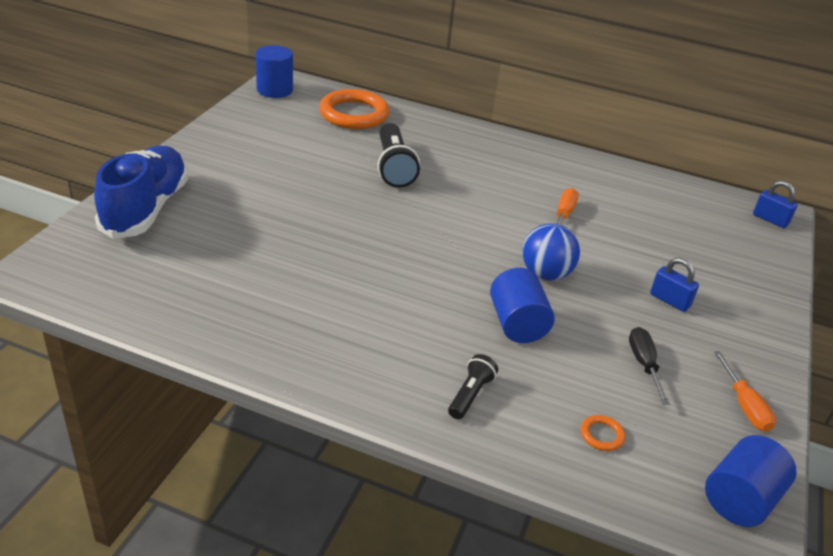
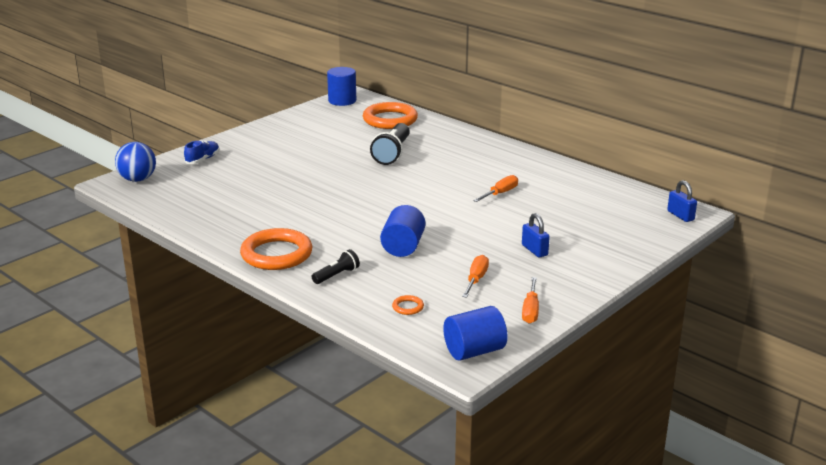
camera: 25 degrees right, 10 degrees down
blue shoe [94,146,188,239] -> blue shoe [184,140,219,164], size x0.46
blue ball [522,223,580,281] -> blue ball moved to [115,142,156,182]
black screwdriver [629,327,670,405] -> orange screwdriver [462,255,489,298]
none -> orange ring [240,228,312,270]

